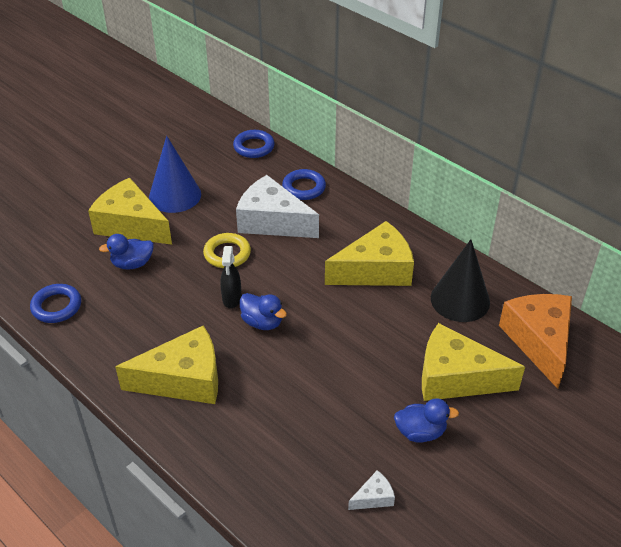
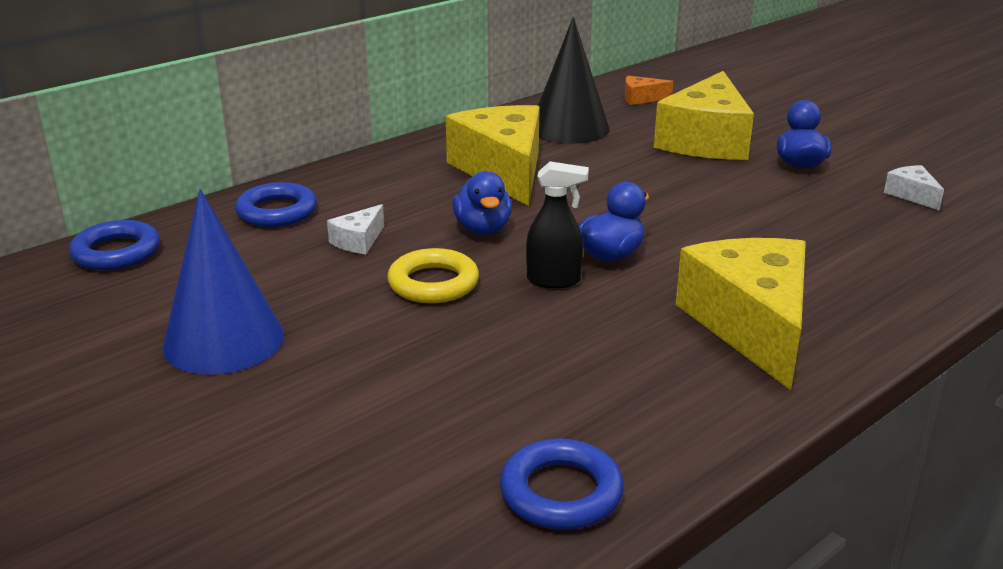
camera: 85 degrees left, 15 degrees down
yellow cheese [88,178,172,245] -> none
blue duck [99,234,154,270] -> blue duck moved to [452,171,512,235]
white cheese [236,175,319,238] -> white cheese [327,204,384,254], size x0.42
orange cheese [499,294,572,389] -> orange cheese [625,76,673,105], size x0.42

